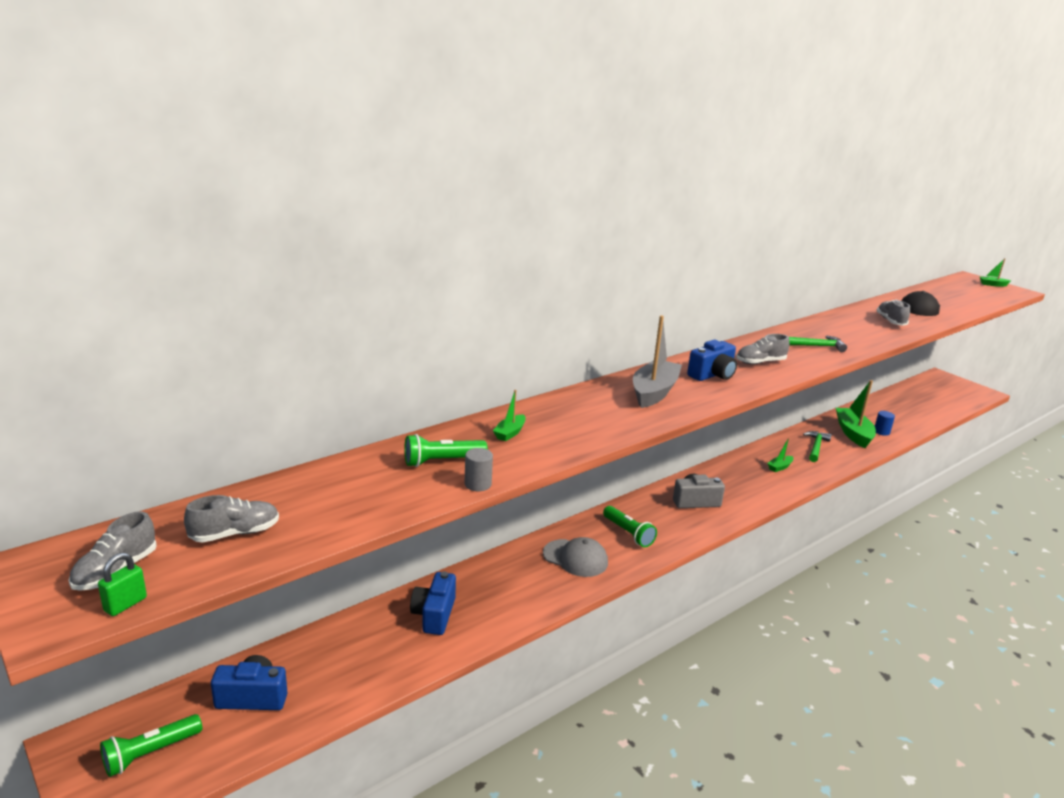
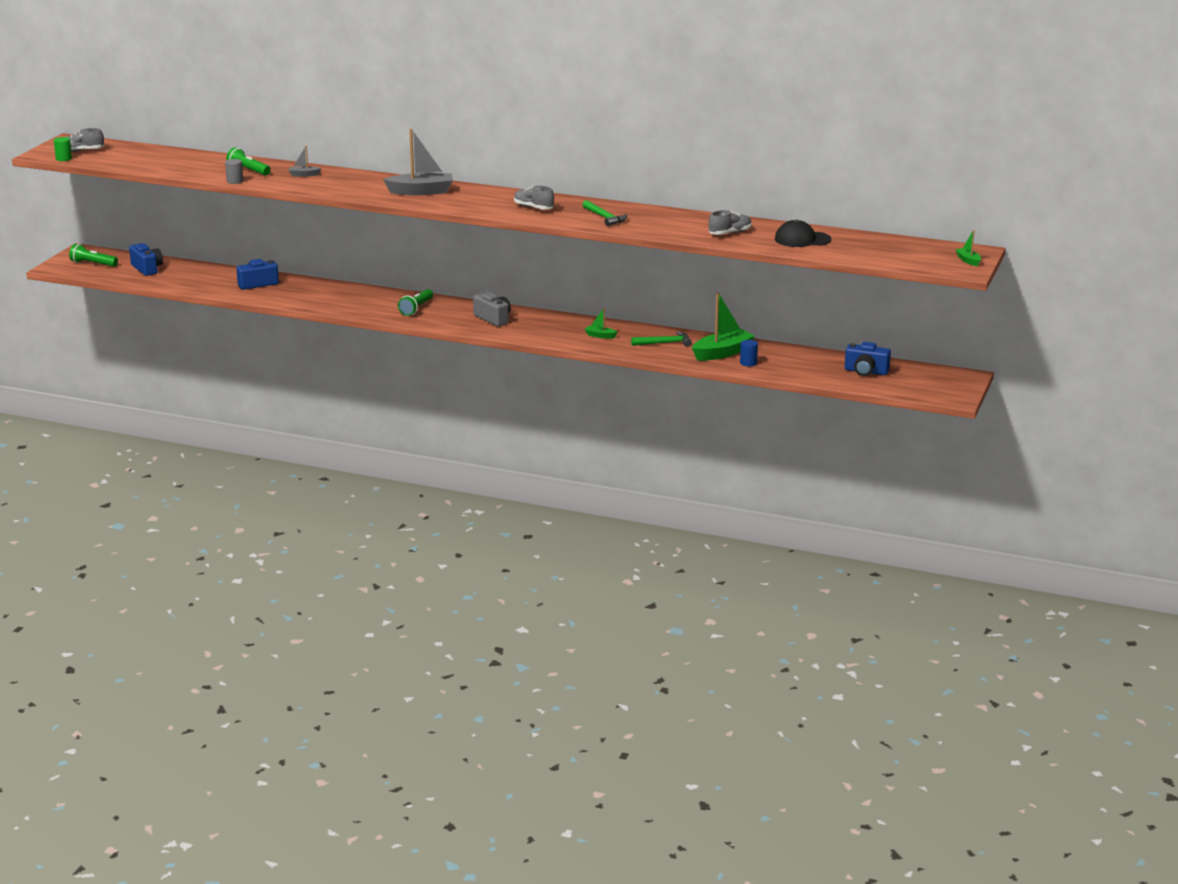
camera: 60 degrees right, 0 degrees up
green padlock [98,553,147,616] -> green cylinder [54,137,72,161]
grey shoe [184,495,279,543] -> none
green boat [493,390,526,441] -> grey boat [289,145,322,177]
grey cap [543,537,608,577] -> none
blue camera [687,340,737,381] -> blue camera moved to [845,342,891,376]

